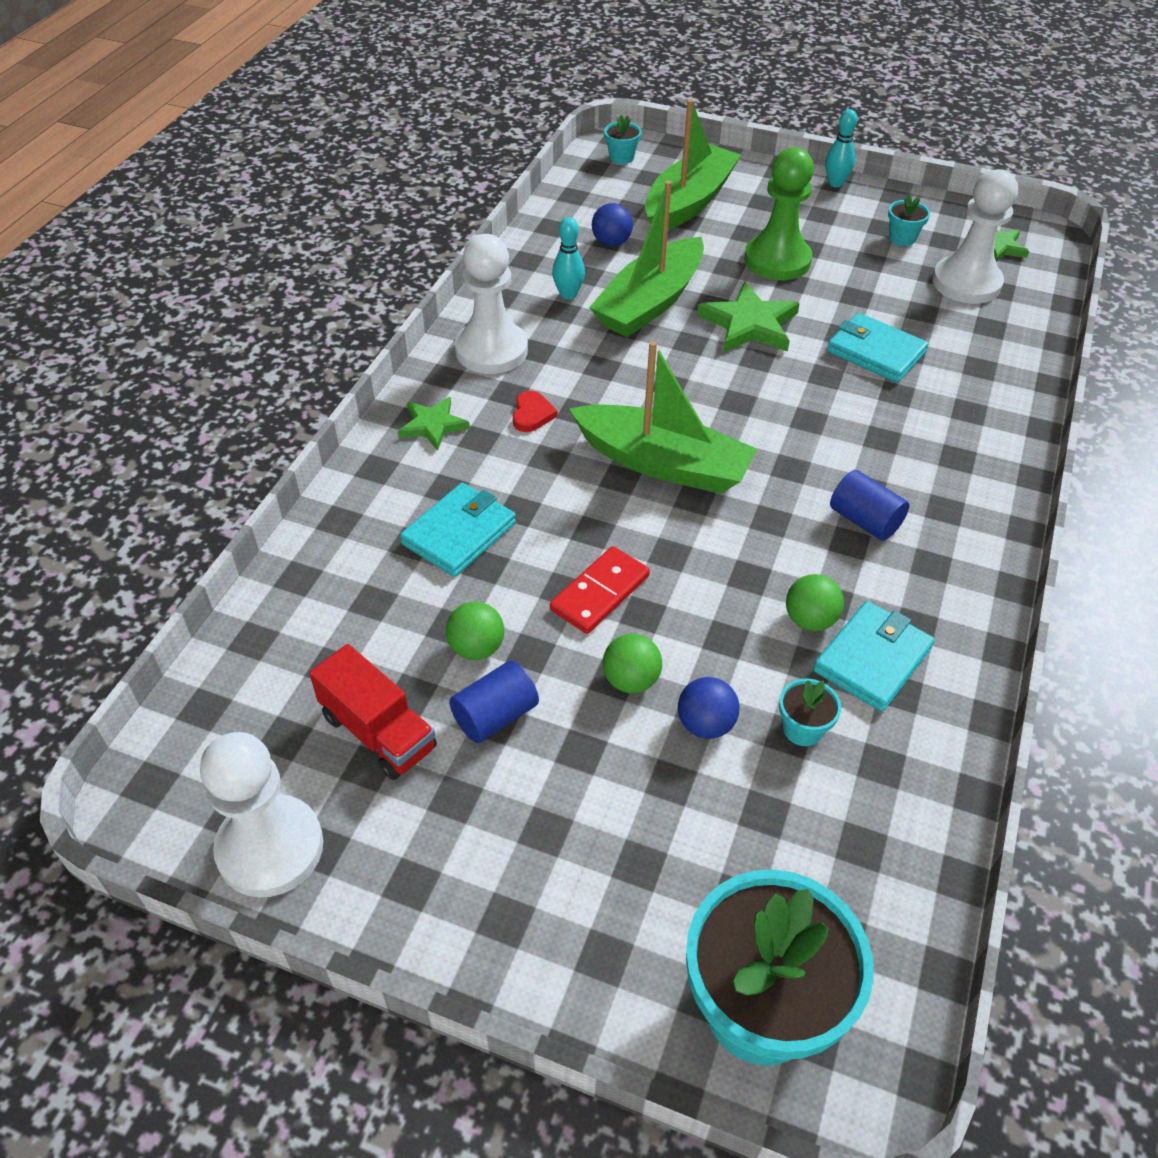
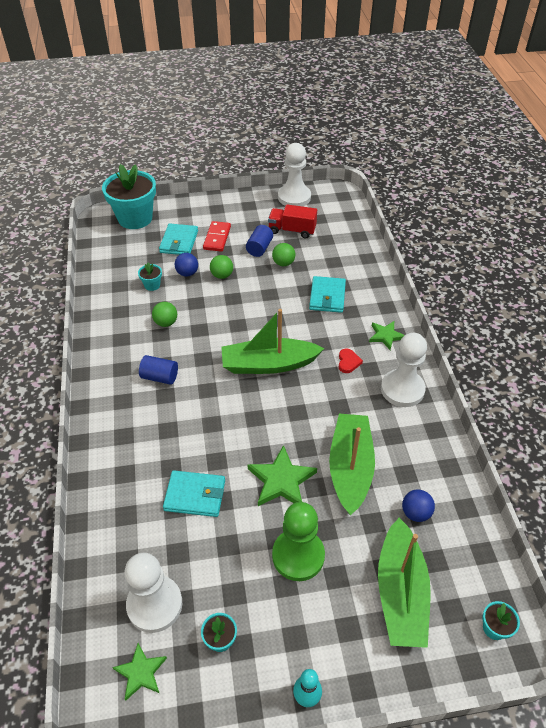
camera: 150 degrees right, 0 degrees up
red heart [513,391,558,432] -> red heart turned 150 degrees counterclockwise [339,348,363,373]
red domino [550,546,650,634] -> red domino moved to [203,221,231,252]
turquoise bowling pin [552,217,585,300] -> none
turquoise wallet [813,601,935,712] -> turquoise wallet moved to [159,223,198,255]

